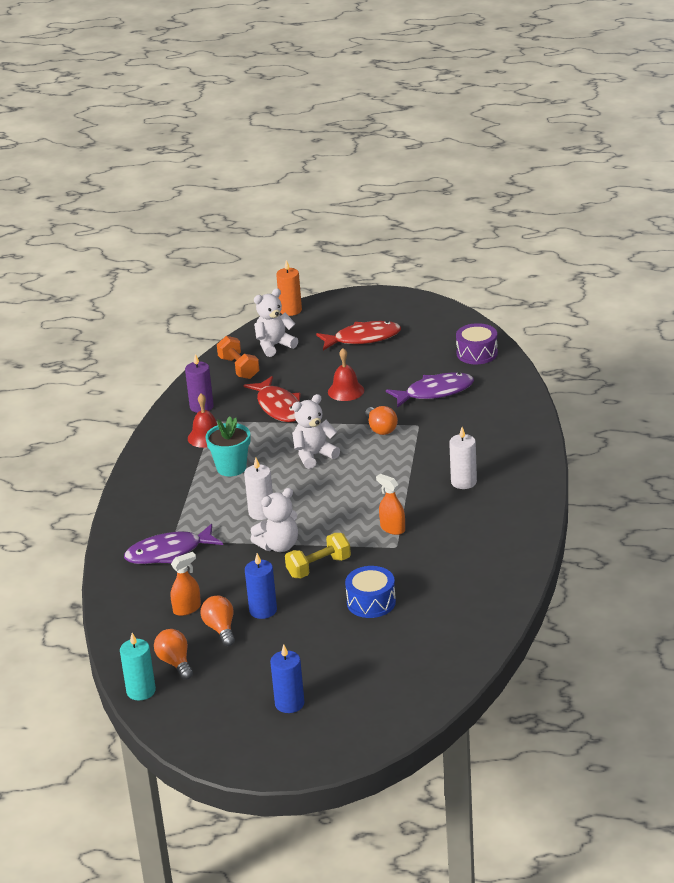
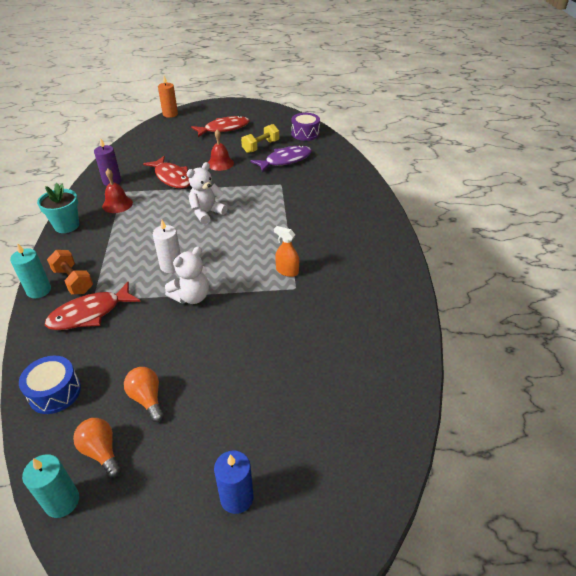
camera: 15 degrees left, 10 degrees up
purple fish [124,524,223,564] -> red fish [45,282,141,330]
orange spray bottle [171,552,201,616] -> none
turquoise flower pot [205,416,251,477] -> turquoise flower pot moved to [37,183,79,233]
orange dumbbell [217,336,259,379] -> orange dumbbell moved to [47,250,93,294]
blue candle [245,553,277,619] -> none
white teddy bear [254,288,298,357] -> none
yellow dumbbell [285,533,351,578] -> yellow dumbbell moved to [241,124,279,153]
blue drum [345,566,396,618] -> blue drum moved to [19,356,81,414]
orange light bulb [365,406,398,435] -> none
white candle [449,427,477,489] -> none
none -> turquoise candle [10,243,51,298]

